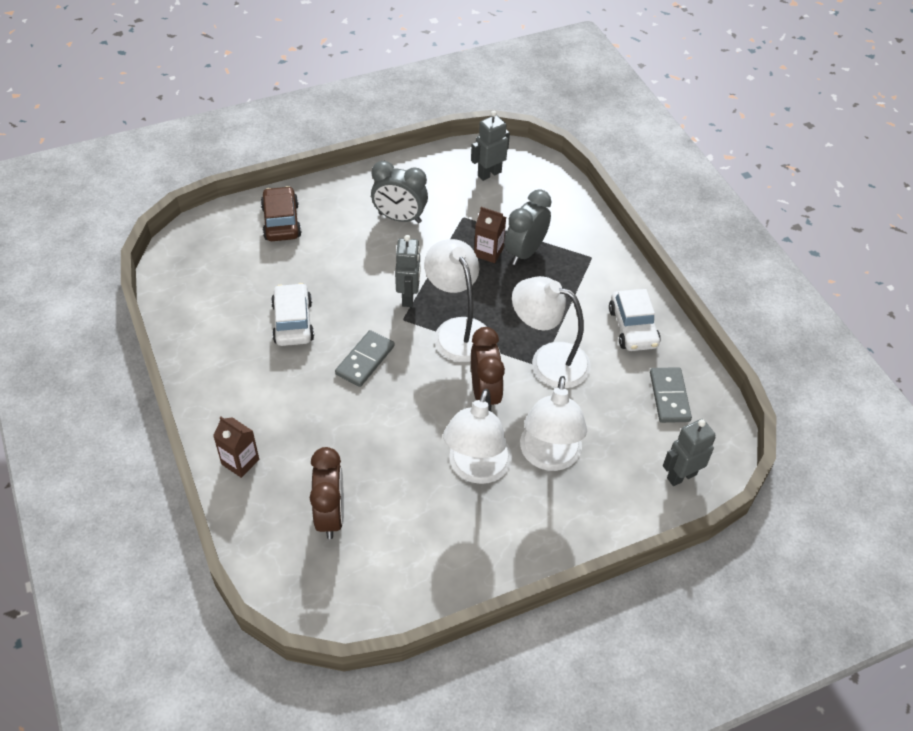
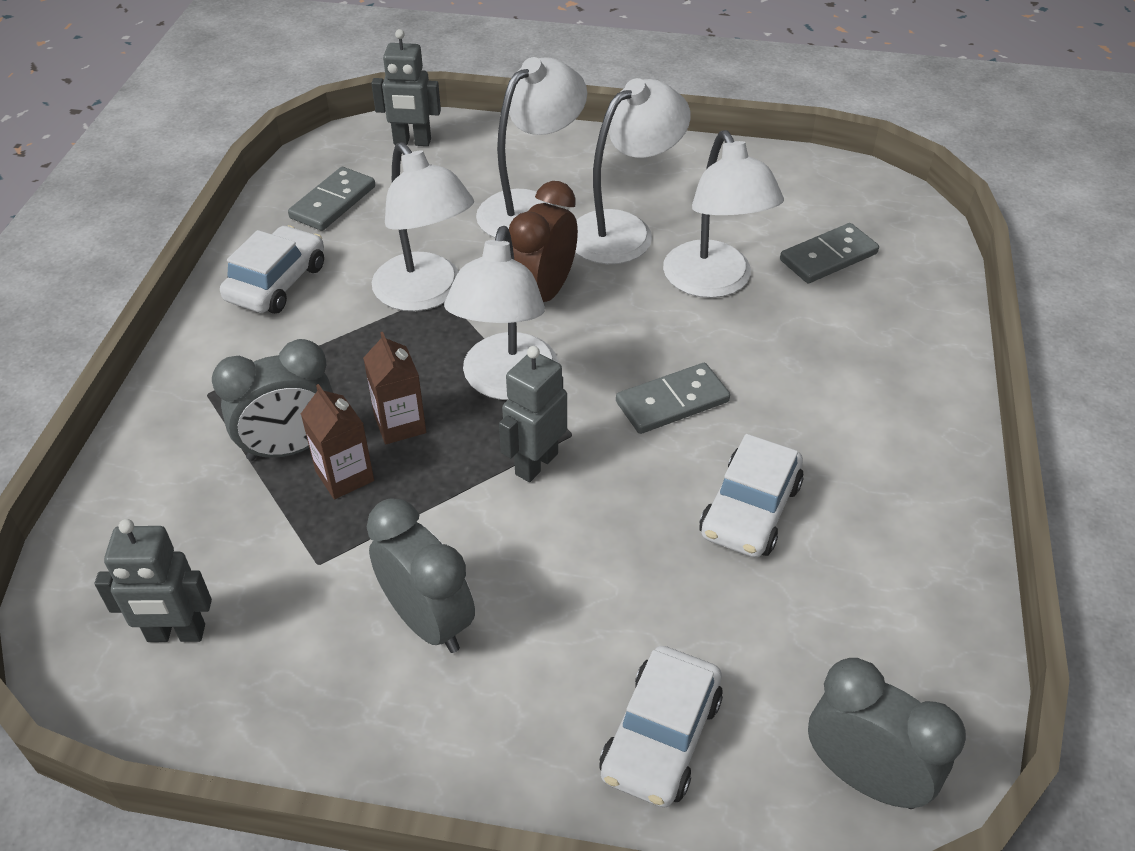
camera: 145 degrees left, 5 degrees down
brown carton [213,416,259,478] -> brown carton moved to [363,332,426,444]
brown car [261,186,302,241] -> white car [600,646,723,807]
brown clock [310,447,344,539] -> grey domino [780,223,879,283]
none -> white lamp [663,130,784,298]
none -> grey clock [808,658,966,809]

